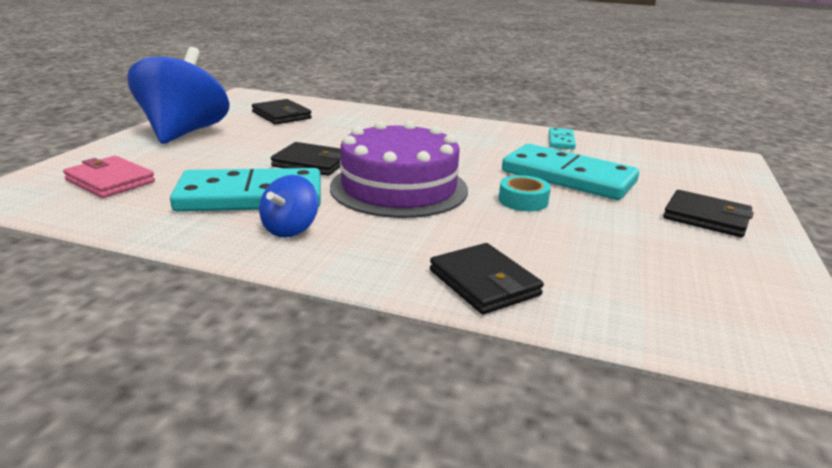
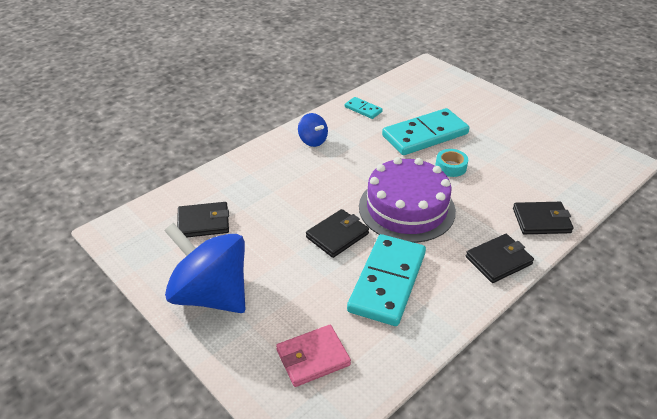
camera: 60 degrees left, 15 degrees up
blue spinning top [259,175,318,237] -> blue spinning top moved to [298,113,328,147]
black wallet [663,190,754,237] -> black wallet moved to [466,234,534,283]

